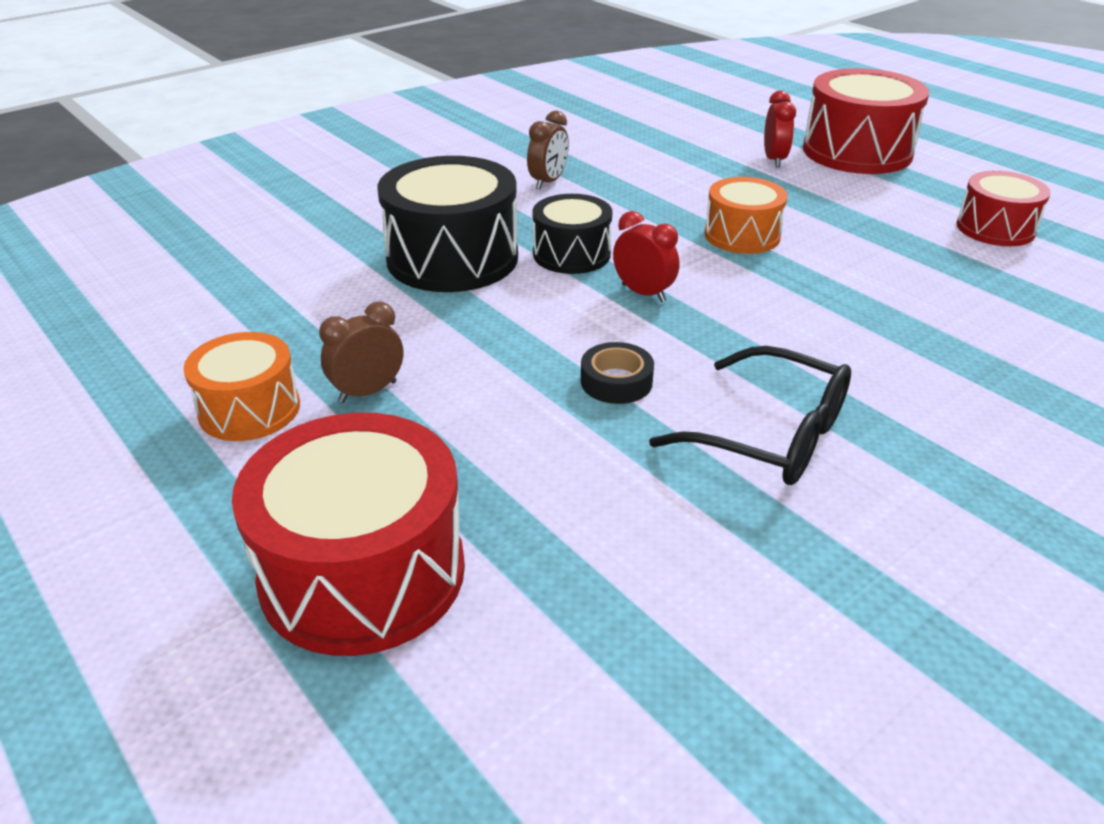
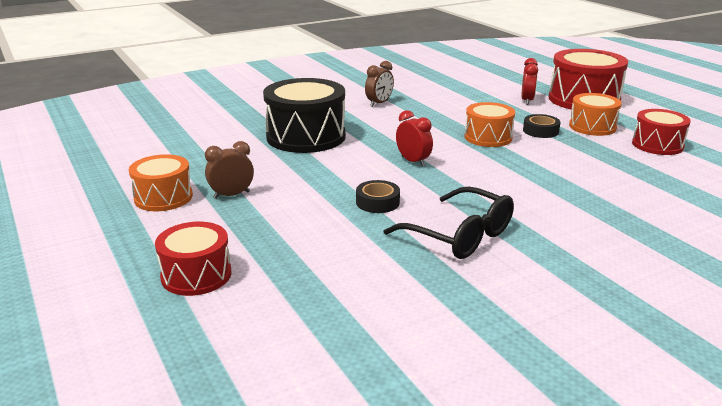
camera: 10 degrees right, 10 degrees down
red drum [232,413,465,656] -> red drum [155,222,232,296], size x0.60
black drum [532,194,613,274] -> none
none -> black tape [523,114,560,138]
none -> orange drum [569,93,622,136]

